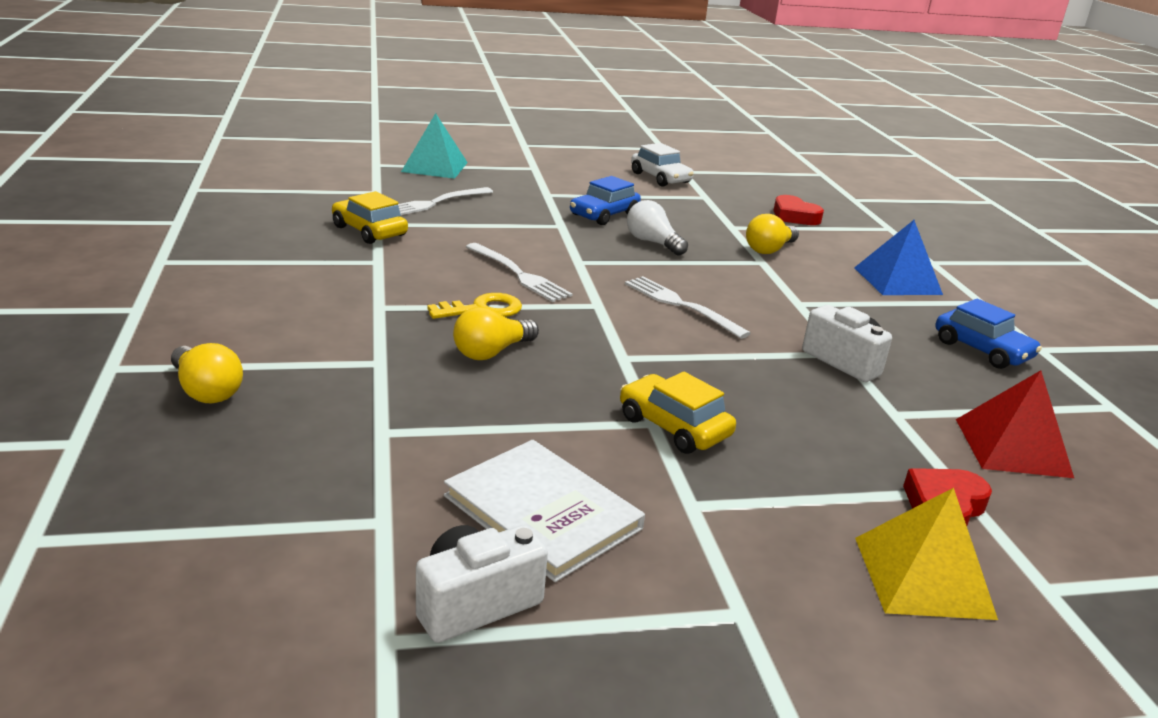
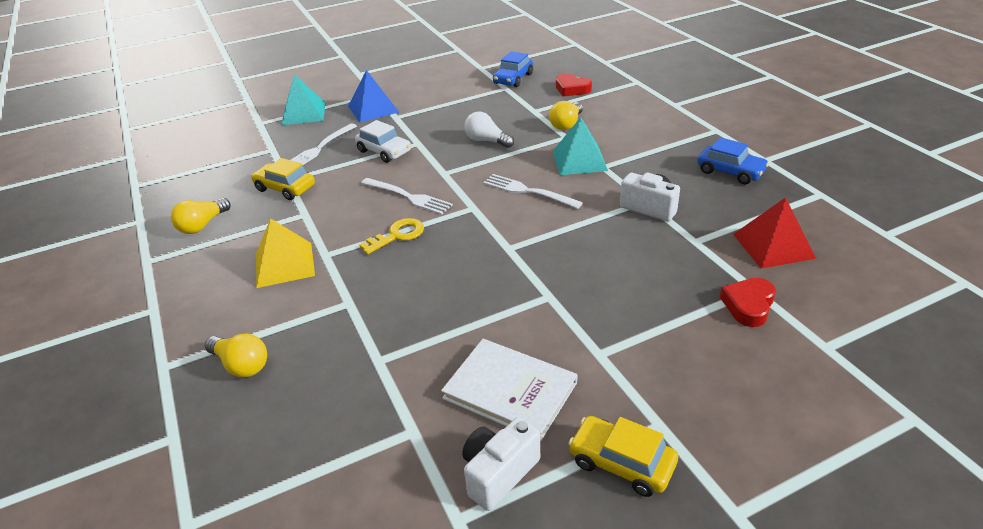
camera: 10 degrees left, 10 degrees up
yellow light bulb [453,307,539,360] -> yellow light bulb moved to [171,198,230,234]
blue car [570,176,641,225] -> blue car moved to [493,51,533,87]
yellow car [620,372,736,454] -> yellow car moved to [568,416,678,497]
white car [631,143,694,187] -> white car moved to [355,120,411,163]
blue pyramid [854,220,943,295] -> blue pyramid moved to [348,70,399,122]
yellow pyramid [855,488,998,620] -> yellow pyramid moved to [256,218,315,288]
none -> turquoise pyramid [553,118,608,175]

